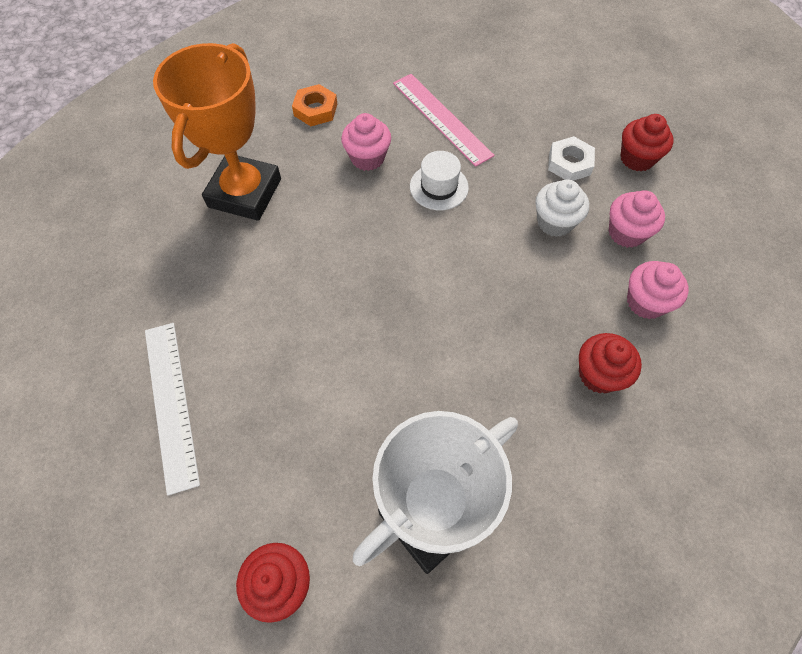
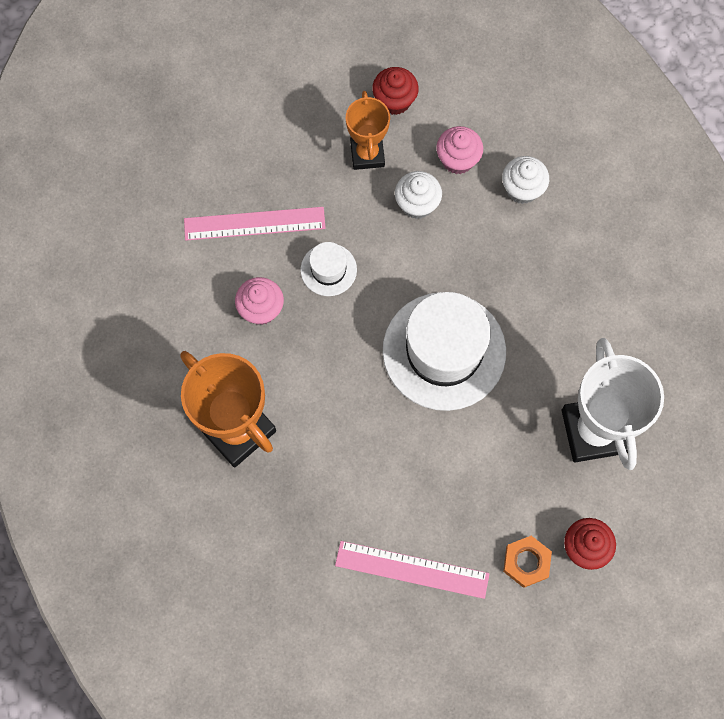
camera: 60 degrees left, 10 degrees up
white ruler [145,323,200,496] -> pink ruler [335,541,490,599]
orange nut [292,84,337,126] -> orange nut moved to [503,536,552,588]
white nut [548,136,595,181] -> orange trophy [346,91,390,170]
red cupcake [579,333,642,394] -> none
pink cupcake [627,261,689,319] -> white cupcake [502,156,549,204]
none -> white hat [383,292,506,411]

